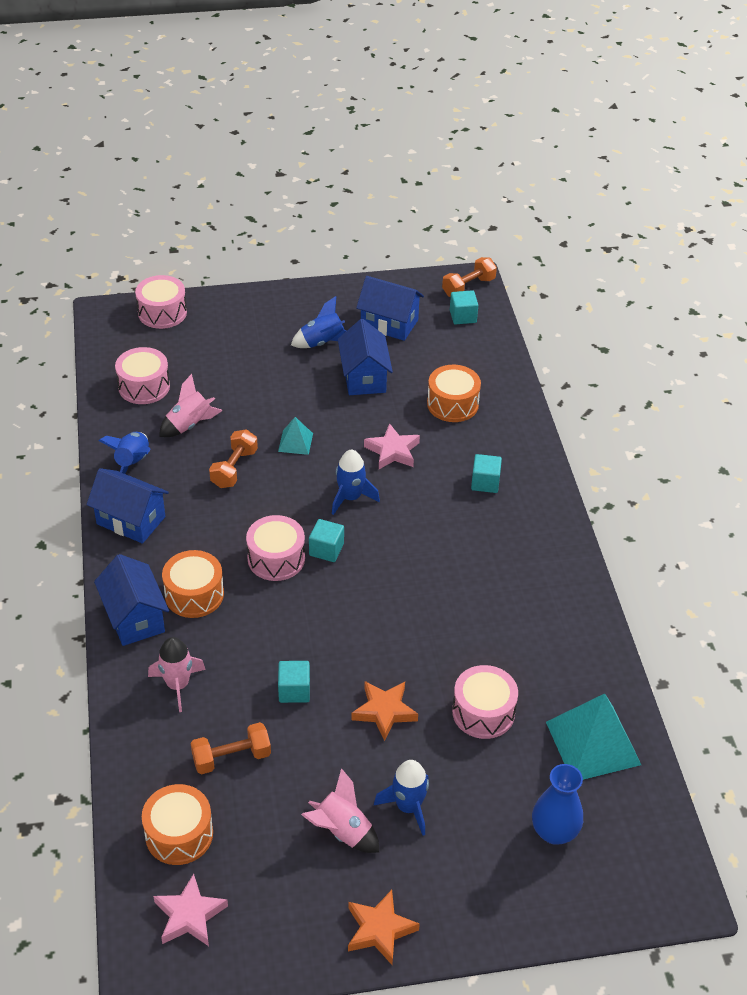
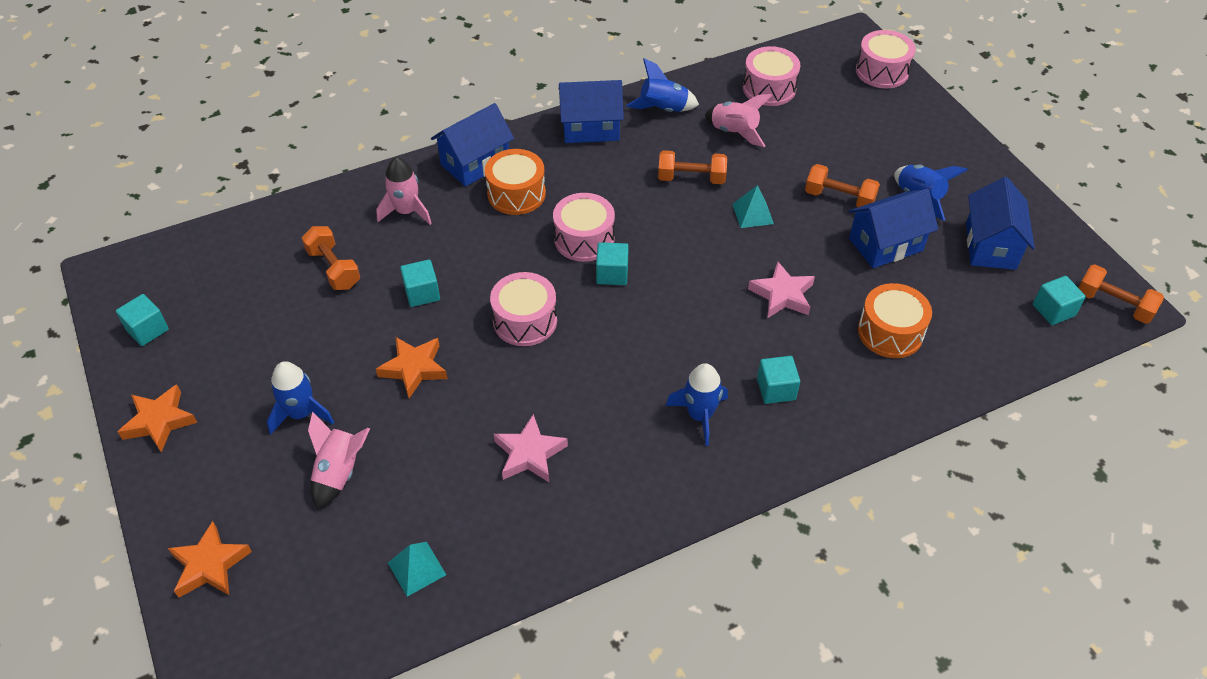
camera: 75 degrees right, 5 degrees up
blue house [87,468,169,544] -> blue house turned 75 degrees clockwise [559,80,624,143]
orange drum [142,784,213,865] -> none
pink star [153,874,228,946] -> pink star moved to [494,414,568,482]
pink rocket [301,768,379,853] -> pink rocket moved to [308,411,370,510]
blue rocket [332,449,380,515] -> blue rocket moved to [666,363,728,446]
pink drum [452,665,518,739] -> pink drum moved to [490,272,557,346]
blue vase [532,764,583,845] -> none
turquoise pyramid [546,694,641,780] -> turquoise pyramid [388,542,446,597], size x0.50
none -> turquoise cube [116,294,169,346]
none -> orange star [168,521,252,598]
none -> orange dumbbell [805,164,880,207]

